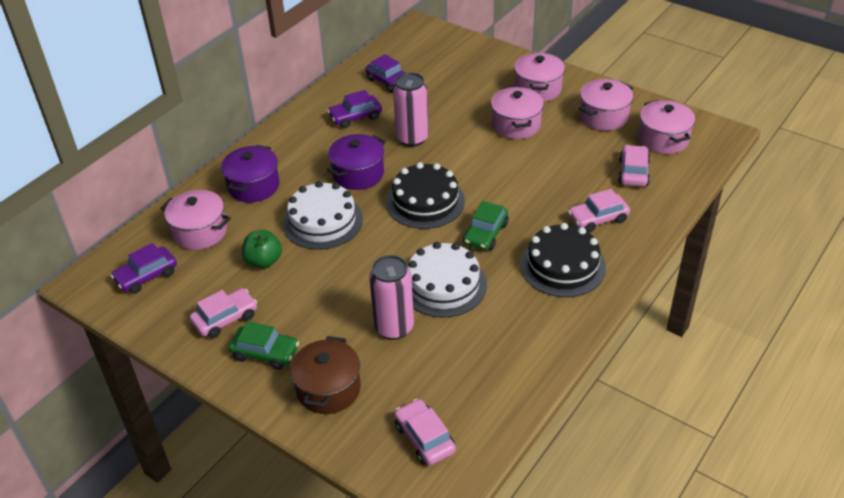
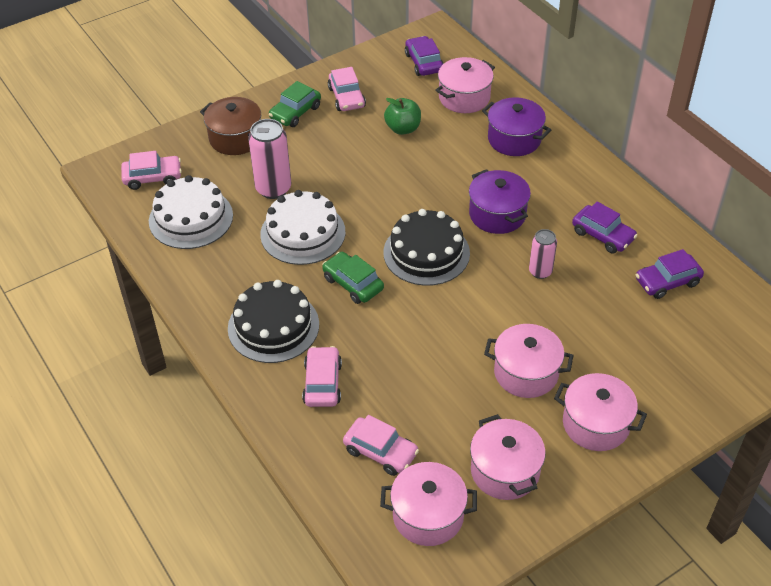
camera: 110 degrees right, 5 degrees up
white cake [283,181,363,250] -> white cake moved to [149,175,233,249]
purple car [327,90,382,128] -> purple car turned 135 degrees clockwise [572,201,637,253]
pink can [393,72,429,147] -> pink can [529,229,557,279], size x0.61

